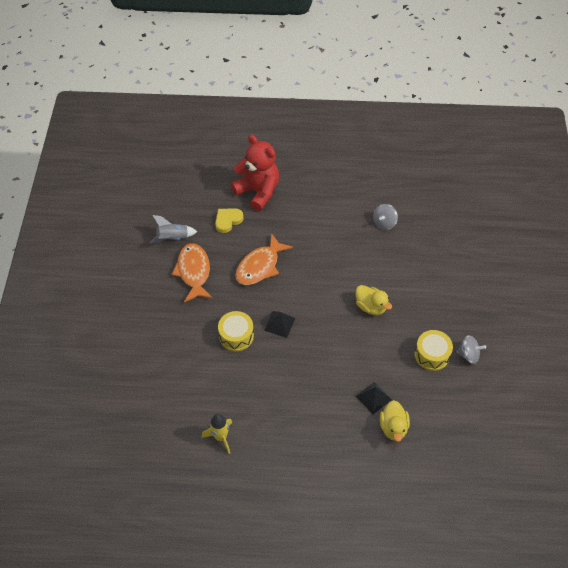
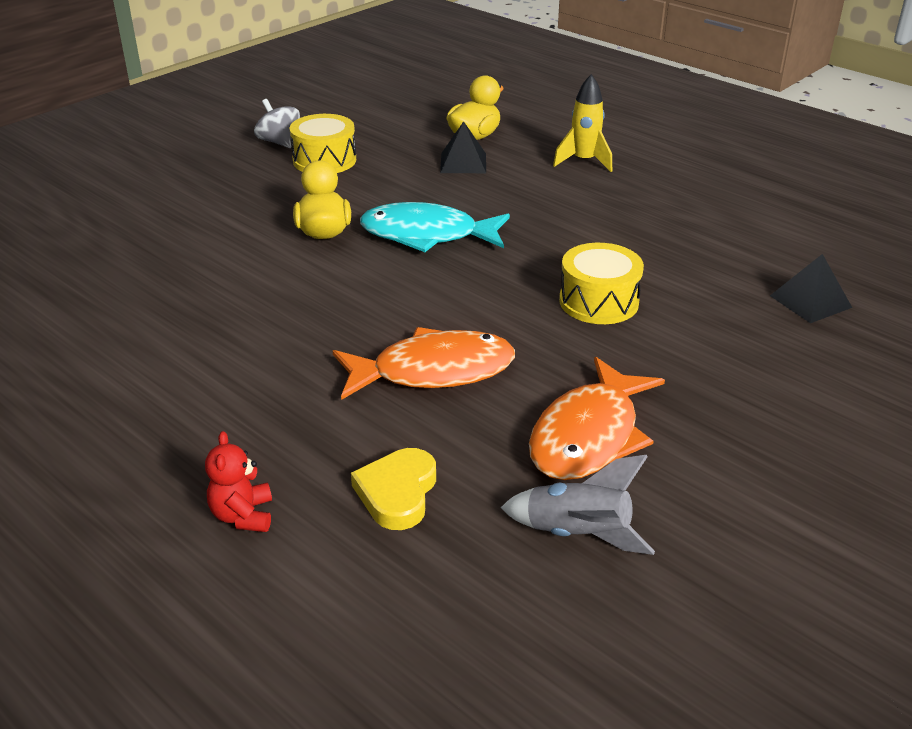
camera: 140 degrees left, 20 degrees down
yellow rocket [202,414,232,454] -> yellow rocket moved to [553,74,612,172]
yellow heart [215,208,244,233] -> yellow heart turned 105 degrees clockwise [351,448,436,530]
red teddy bear [231,135,279,211] -> red teddy bear [205,431,272,532], size x0.43
black pyramid [264,311,295,338] -> black pyramid moved to [770,254,852,323]
grey spinning top [373,204,398,230] -> none
none -> turquoise fish [360,202,510,252]

